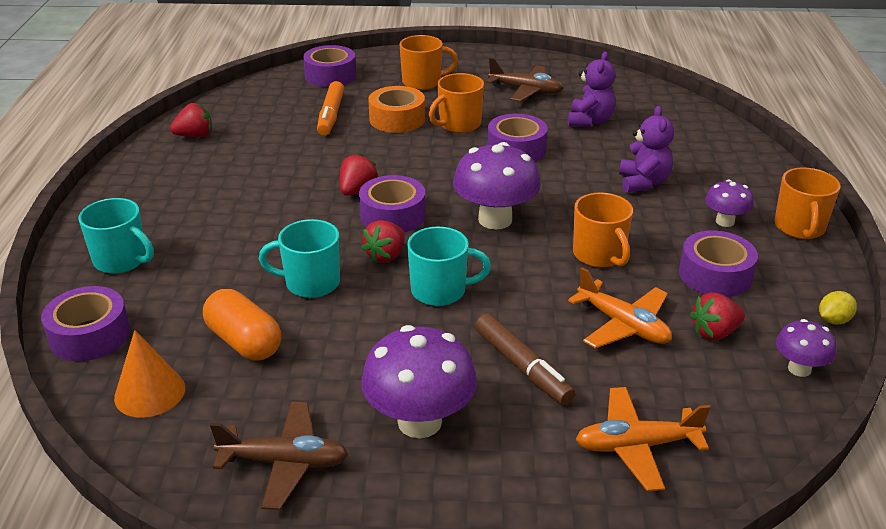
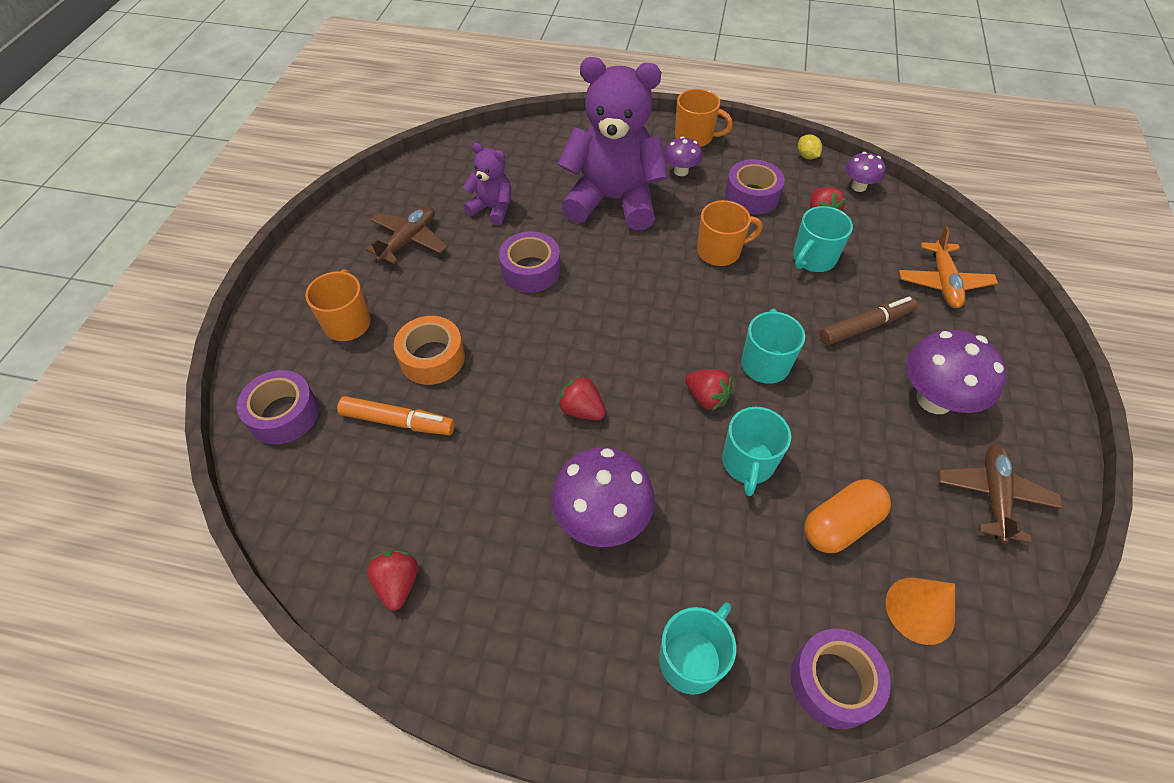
camera: 80 degrees left, 20 degrees up
purple tape [359,175,426,233] -> none
orange mug [429,73,484,133] -> none
purple mushroom [453,142,541,230] -> purple mushroom moved to [551,447,655,547]
orange plane [568,267,672,349] -> turquoise mug [793,206,853,272]
purple teddy bear [619,106,674,193] -> purple teddy bear [558,57,668,230], size x2.05

